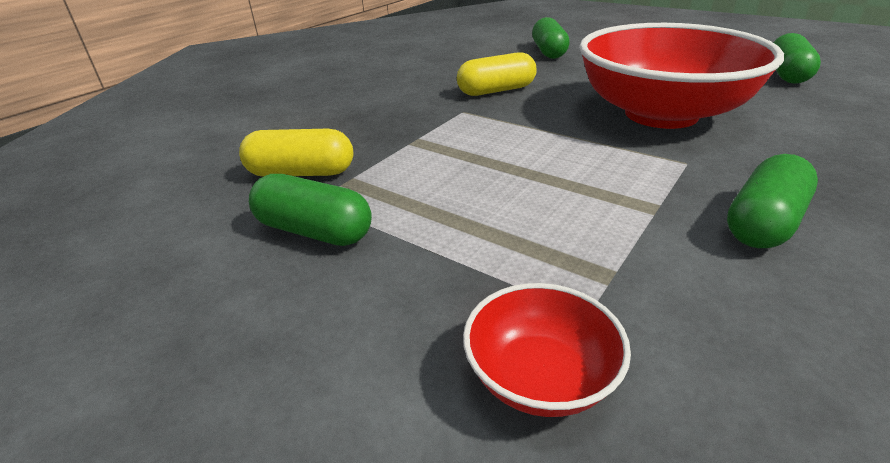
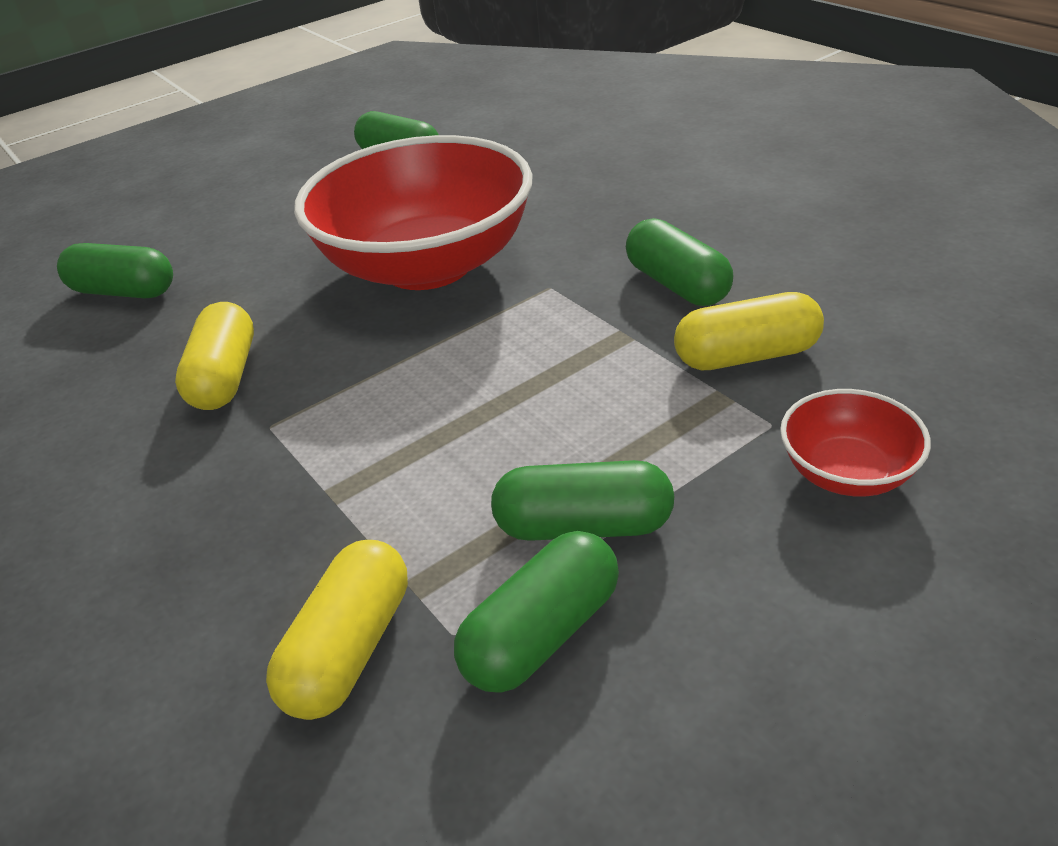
camera: 70 degrees left, 5 degrees up
none -> green capsule [491,460,674,541]
none -> yellow capsule [674,292,824,370]

